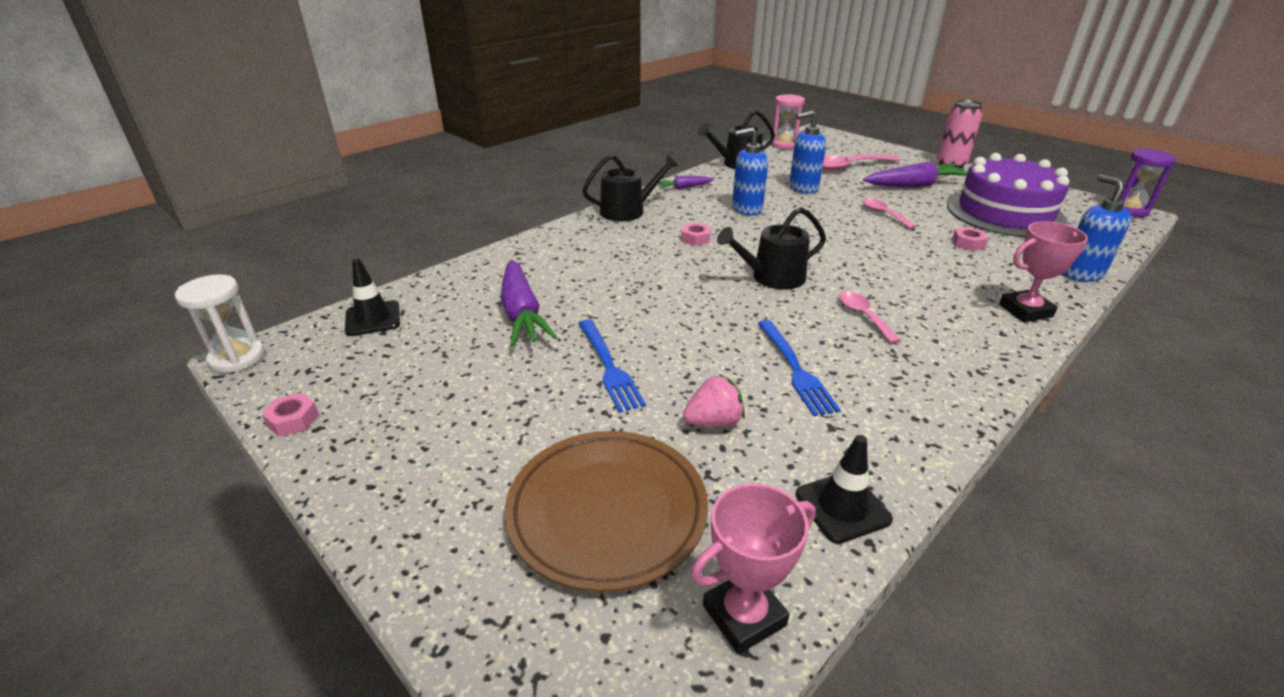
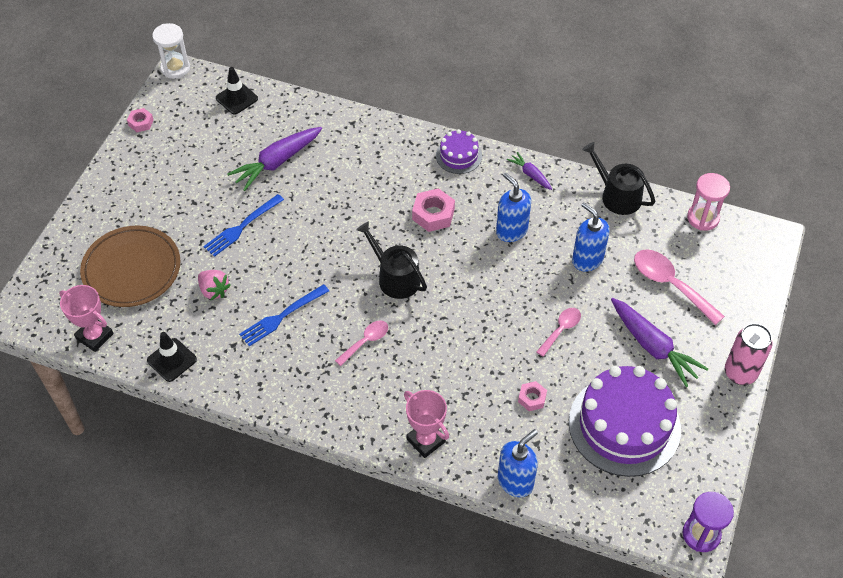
camera: 65 degrees right, 20 degrees up
black watering can [582,154,678,222] -> purple cake [436,129,482,174]
pink nut [682,222,711,246] -> pink nut [412,188,455,232], size x1.65

